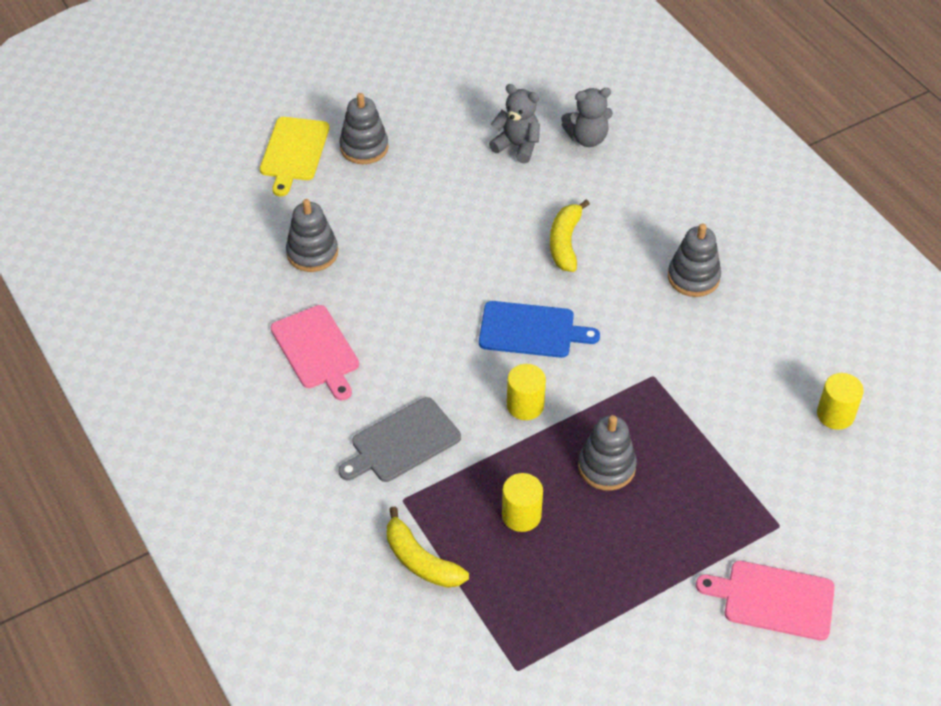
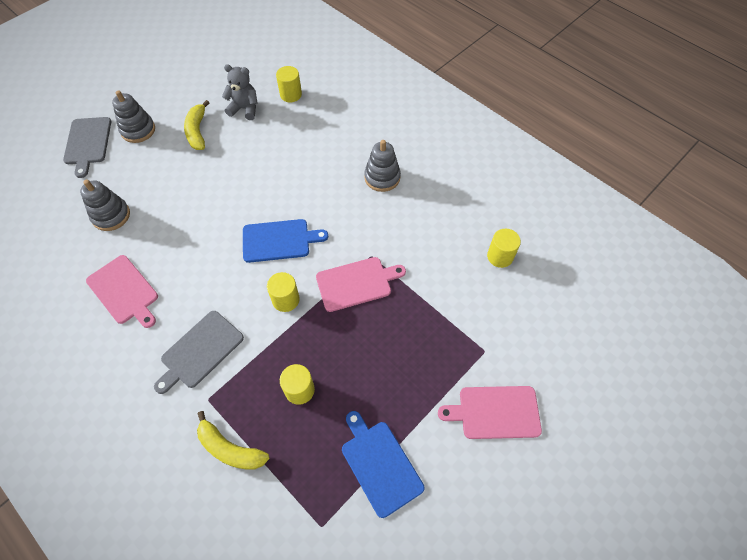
camera: 15 degrees left, 10 degrees up
yellow cutting board [260,117,329,197] -> grey cutting board [63,117,111,178]
yellow banana [550,199,590,272] -> yellow banana moved to [184,100,209,150]
grey teddy bear [561,88,613,147] -> yellow cylinder [276,66,302,102]
grey stacking toy [578,415,637,491] -> none
none -> pink cutting board [316,257,406,312]
none -> blue cutting board [342,411,424,518]

